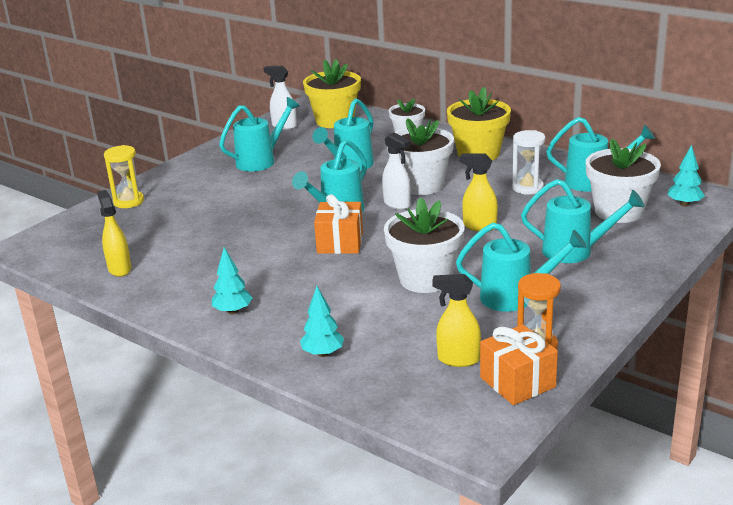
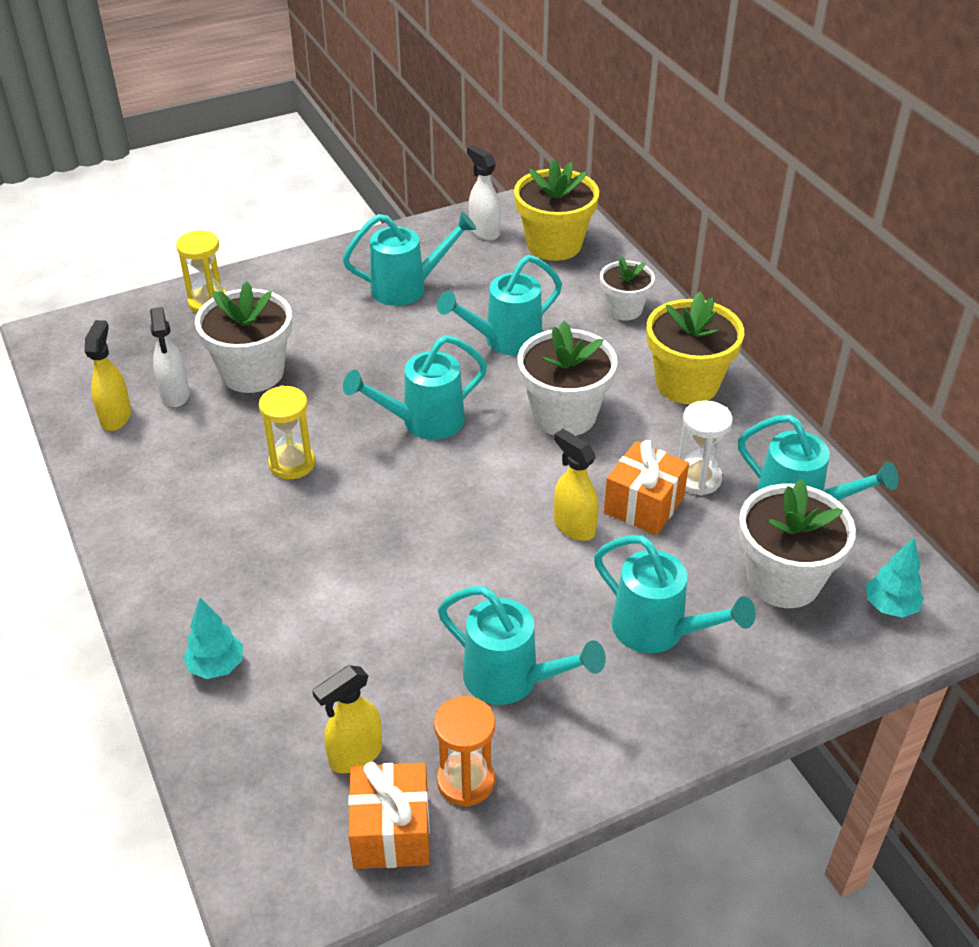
camera: 25 degrees right, 15 degrees up
turquoise tree [212,247,252,315] -> none
orange gift [314,194,363,254] -> orange gift moved to [604,440,689,535]
white spray bottle [382,132,411,210] -> white spray bottle moved to [150,307,190,407]
white flower pot [384,197,465,293] -> white flower pot moved to [195,282,292,393]
yellow spray bottle [432,274,481,367] -> yellow spray bottle turned 75 degrees counterclockwise [312,665,382,773]
none -> yellow hourglass [259,385,315,479]

